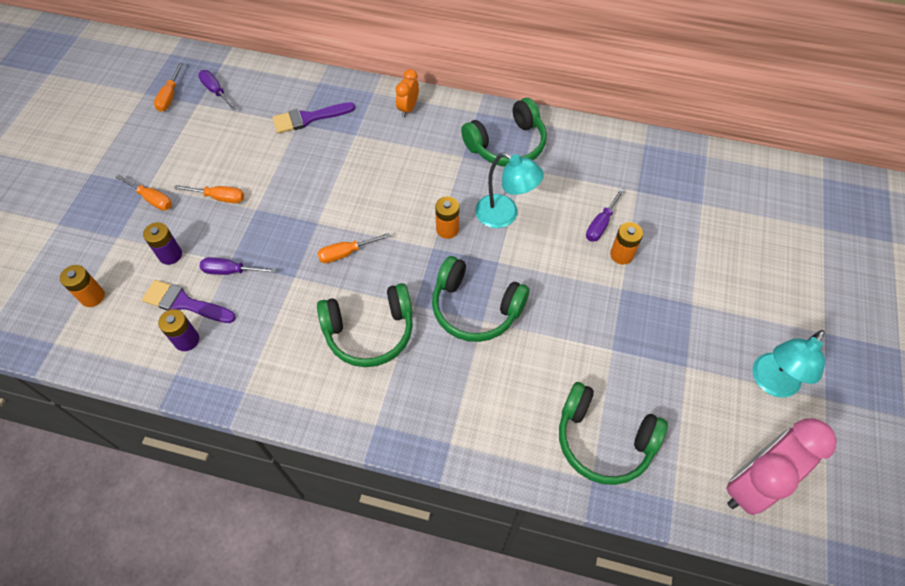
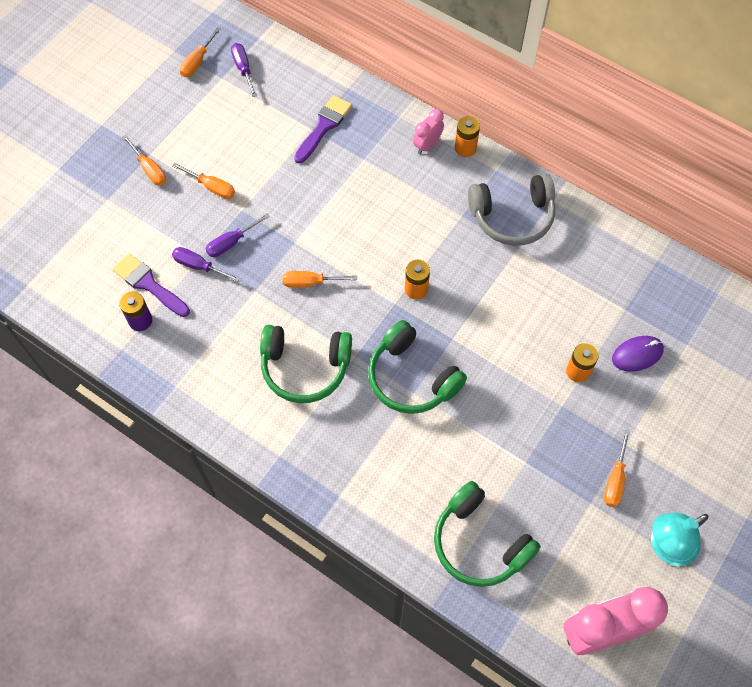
camera: 20 degrees right, 5 degrees up
orange battery [60,265,105,307] -> orange battery moved to [455,116,480,157]
purple battery [143,222,182,265] -> none
purple brush [273,102,355,133] -> purple brush turned 120 degrees clockwise [294,95,352,163]
orange clock [395,69,419,117] -> pink clock [413,109,444,154]
green headphones [461,98,547,166] -> grey headphones [468,174,555,246]
turquoise lamp [475,152,544,228] -> none
purple screwdriver [586,188,625,242] -> purple screwdriver moved to [206,213,270,257]
none -> orange screwdriver [604,430,630,507]
none -> purple mouse [612,336,664,372]

